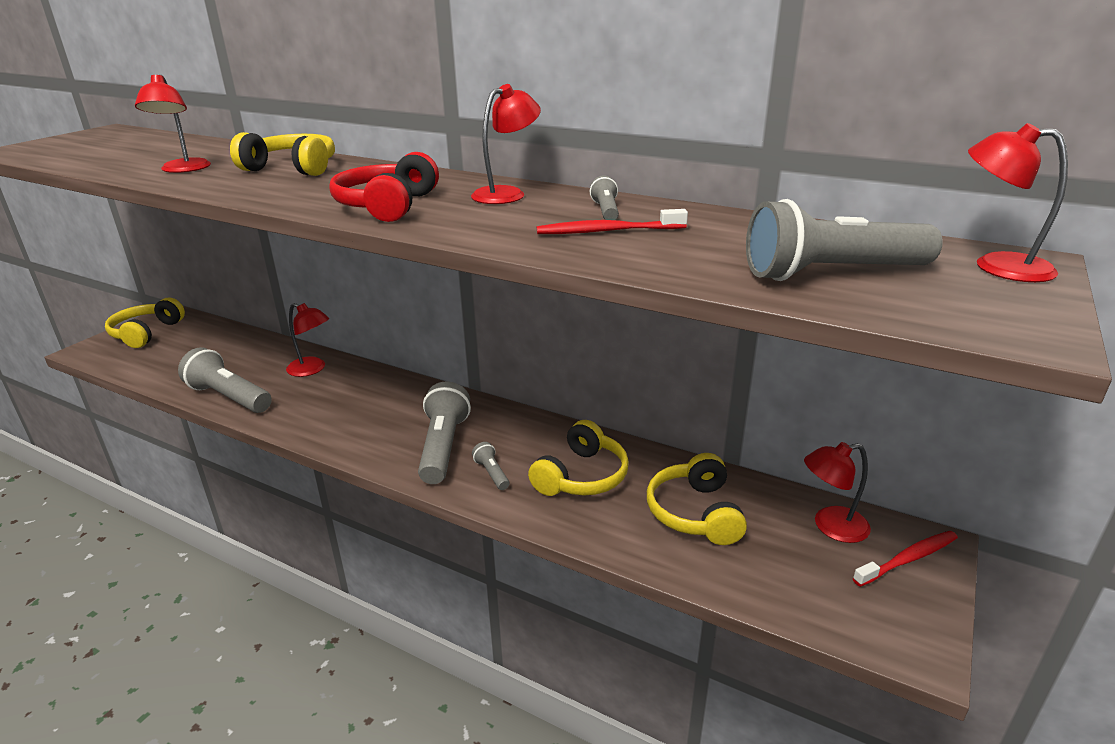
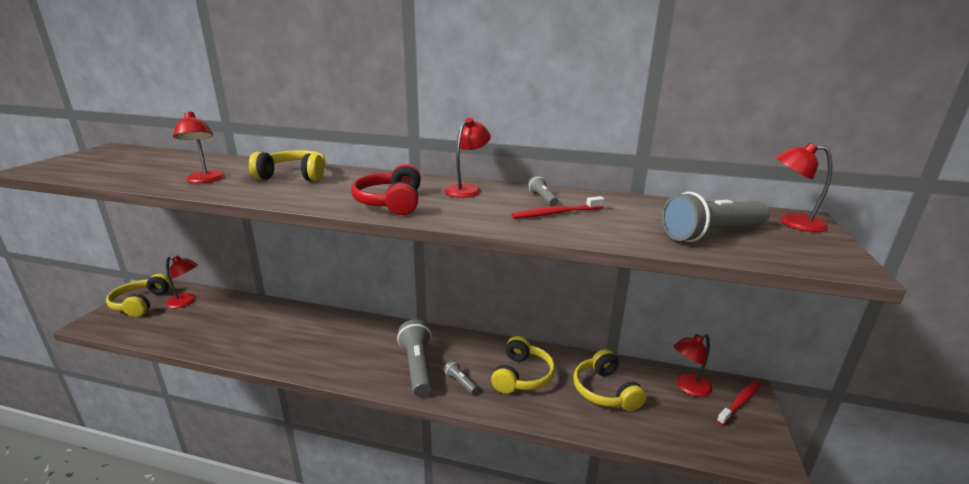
camera: 15 degrees left, 5 degrees down
grey flashlight [178,347,272,413] -> none
red lamp [286,303,329,377] -> red lamp moved to [166,256,198,308]

